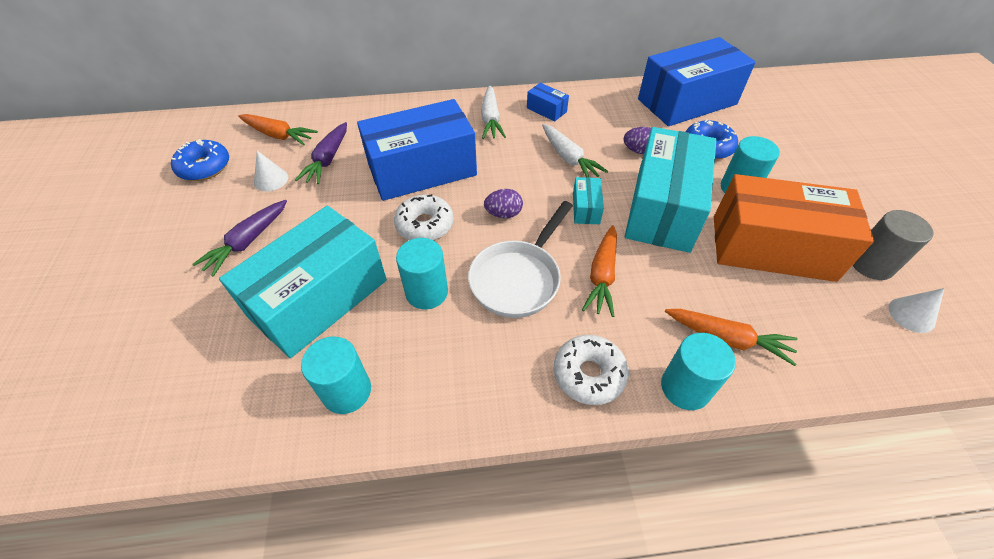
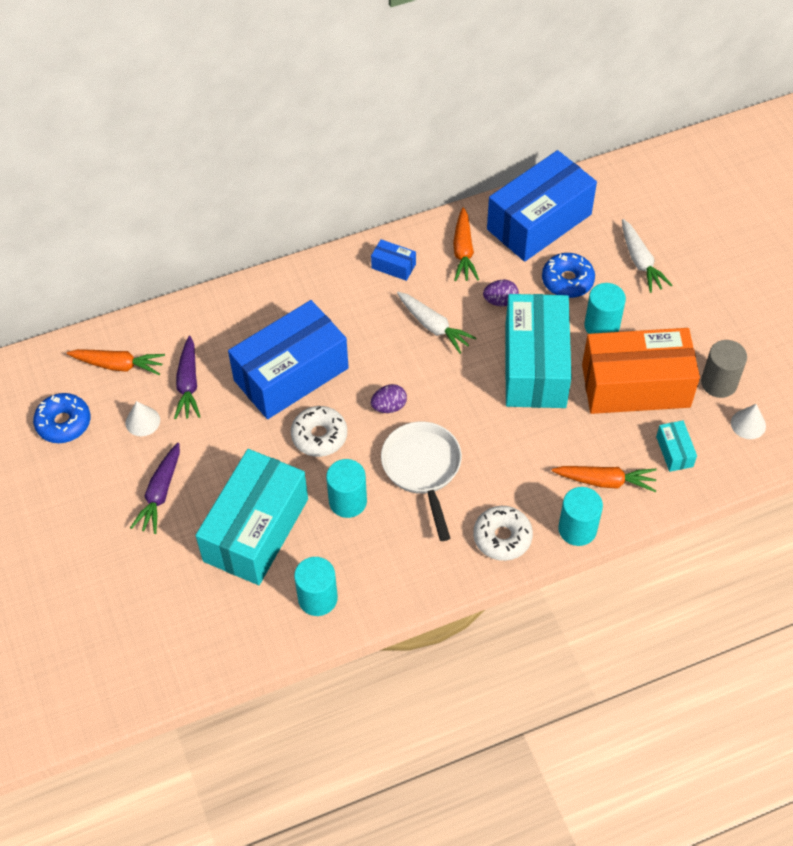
camera: 15 degrees left, 5 degrees up
white pan [468,201,573,318] -> white pan turned 150 degrees clockwise [381,421,462,541]
white carrot [481,85,506,139] -> white carrot moved to [622,219,672,293]
turquoise box [573,177,604,224] -> turquoise box moved to [656,420,697,472]
orange carrot [582,225,617,317] -> orange carrot moved to [453,207,479,281]

